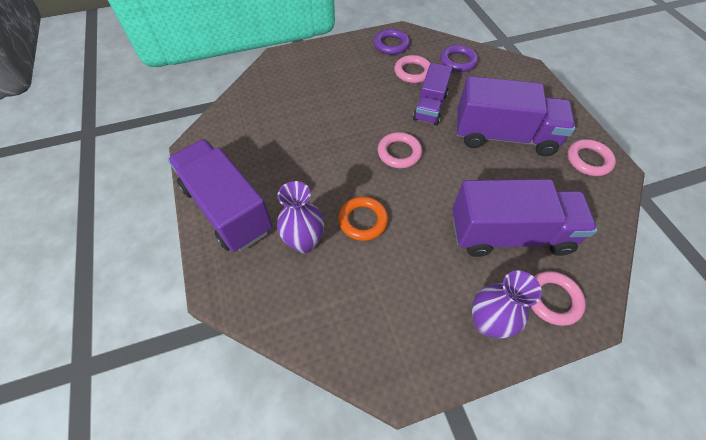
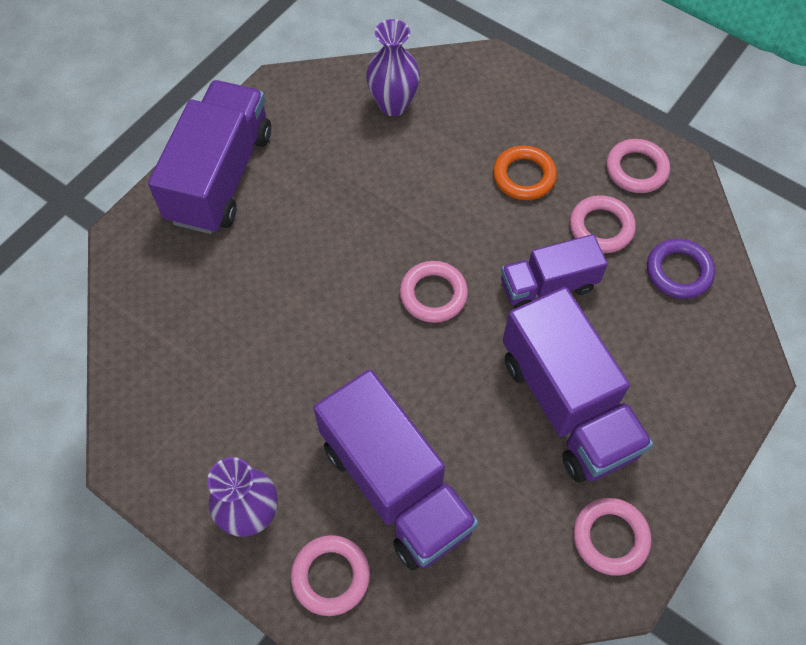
camera: 55 degrees right, 5 degrees up
purple vase [277,181,324,253] -> purple vase moved to [366,19,420,116]
orange ring [338,197,388,241] -> orange ring moved to [493,145,557,200]
purple ring [374,29,410,55] -> pink ring [606,139,670,193]

